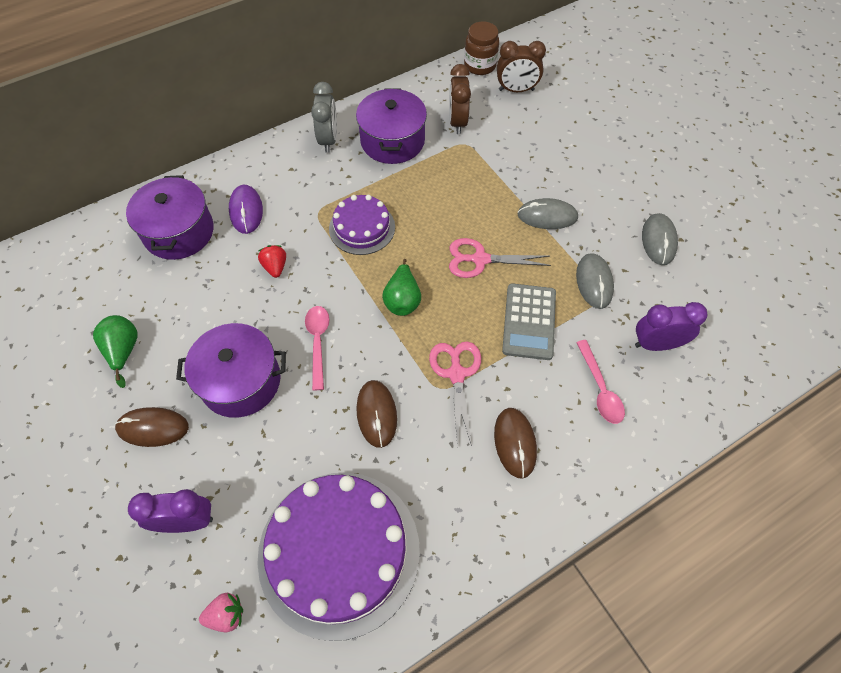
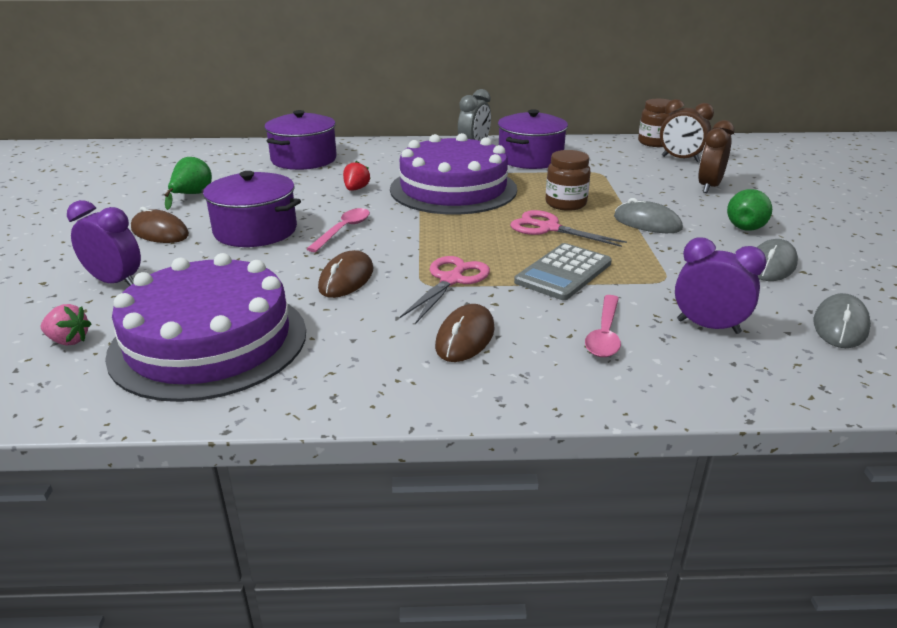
camera: 30 degrees right, 30 degrees down
purple mouse [229,185,263,234] -> none
purple cake [329,195,395,255] -> purple cake [390,133,517,215], size x1.86
green pear [382,259,421,316] -> green pear moved to [727,189,772,231]
brown clock [449,64,471,134] -> brown clock moved to [698,120,735,193]
grey mouse [576,253,614,309] -> grey mouse moved to [814,293,871,348]
none -> brown jar [546,150,591,211]

